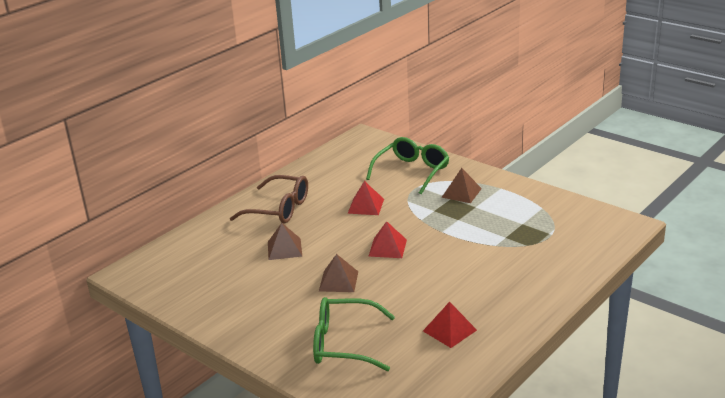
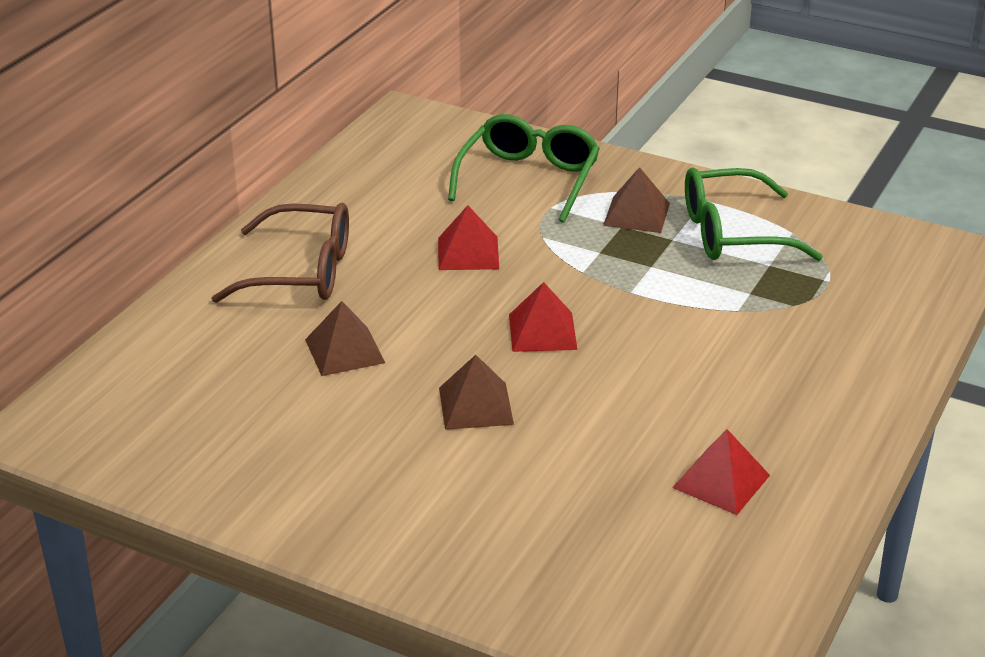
camera: 15 degrees left, 5 degrees up
green glasses [313,297,395,371] -> green glasses moved to [685,167,823,261]

